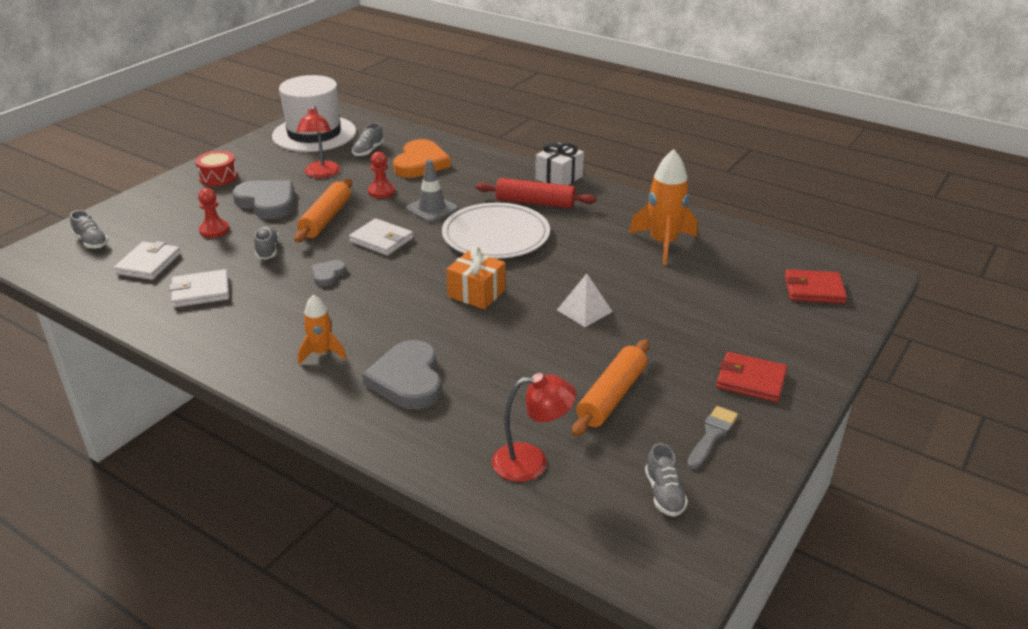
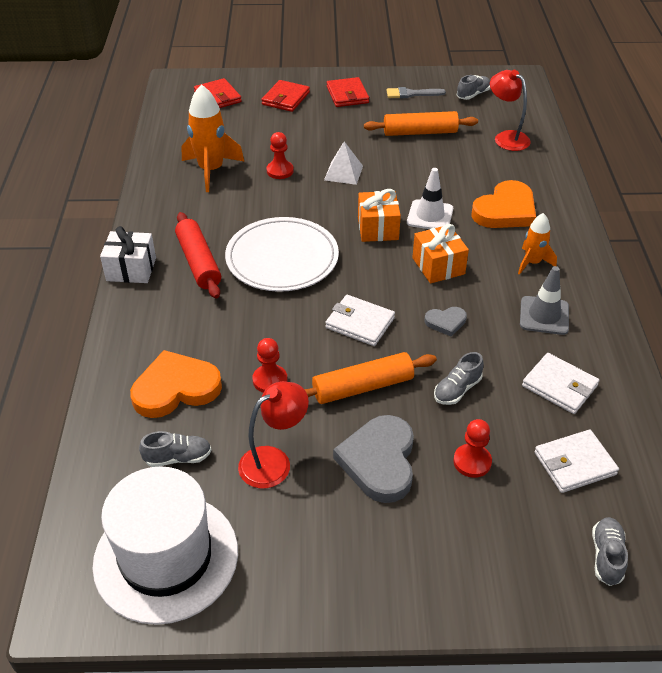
camera: 125 degrees left, 10 degrees up
red drum [195,151,238,186] -> none
white wallet [349,218,413,256] -> white wallet turned 60 degrees counterclockwise [325,295,395,346]
grey heart [362,340,442,410] -> orange heart [471,180,536,228]
grey traffic cone [406,159,458,222] -> grey traffic cone moved to [520,266,569,335]
none -> red wallet [261,80,310,112]
none -> red pawn [266,132,294,179]
none -> white traffic cone [407,168,453,229]
none -> orange gift [412,224,469,283]

